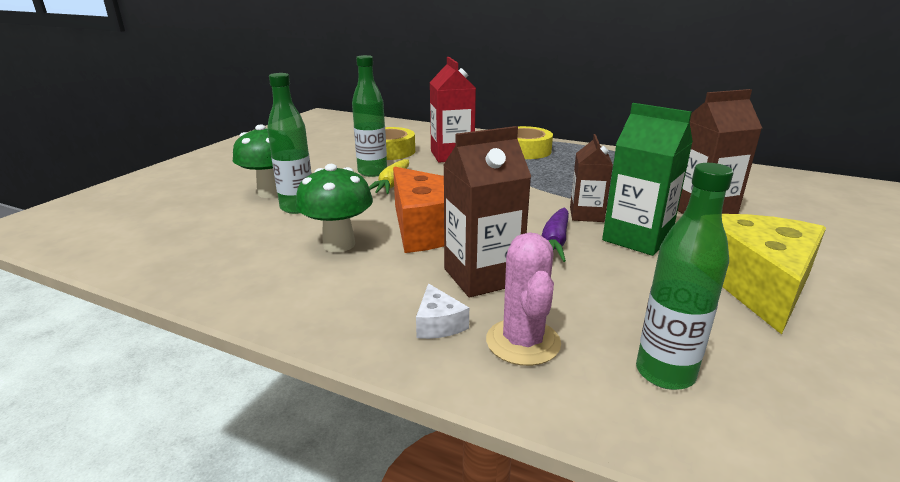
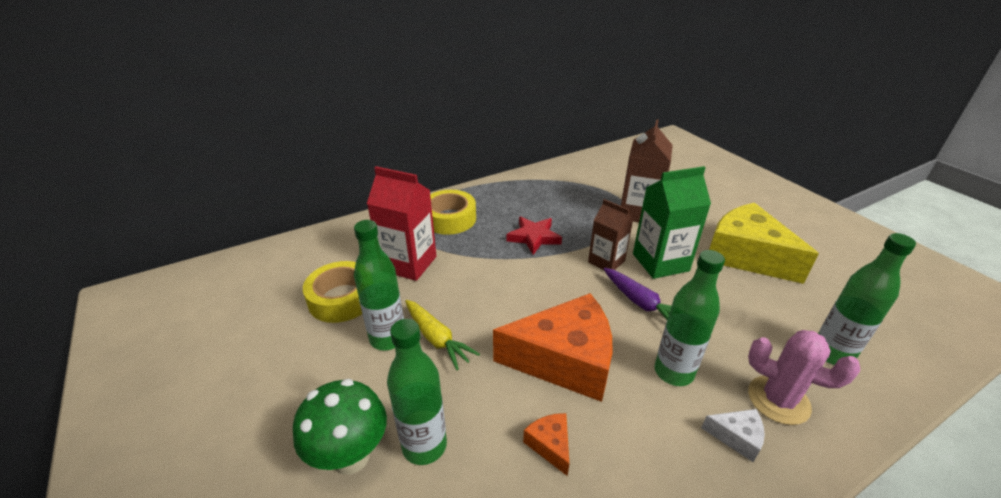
camera: 55 degrees left, 10 degrees up
green mushroom [296,164,373,252] -> orange cheese [523,413,569,476]
brown carton [443,126,531,297] -> green bottle [655,250,725,386]
none -> red star [506,216,562,255]

